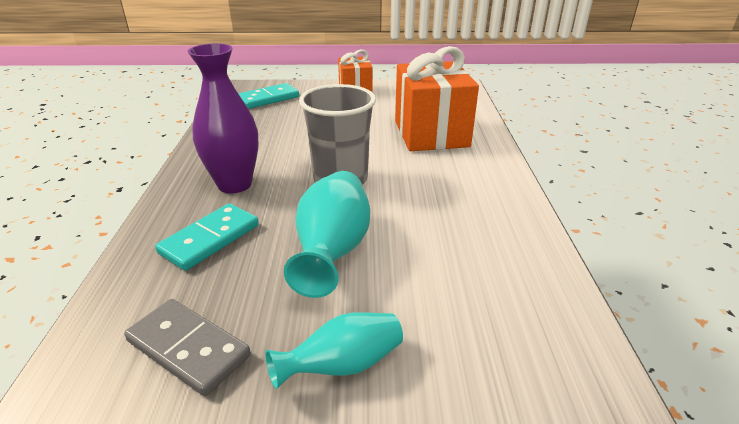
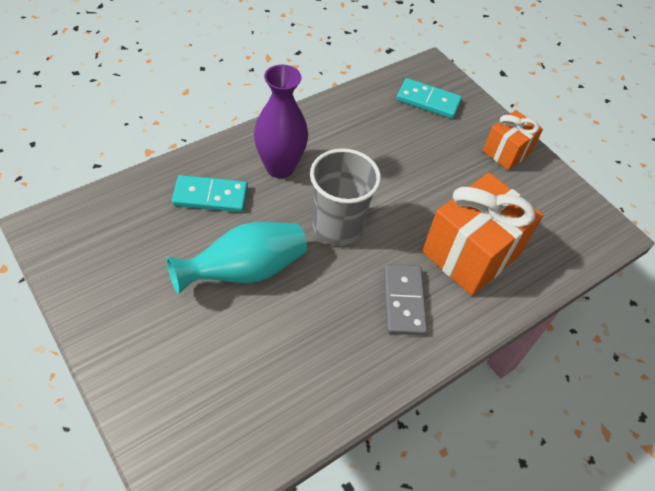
camera: 50 degrees right, 20 degrees up
grey domino [124,299,251,396] -> grey domino moved to [384,264,427,335]
turquoise vase [265,312,403,389] -> none

